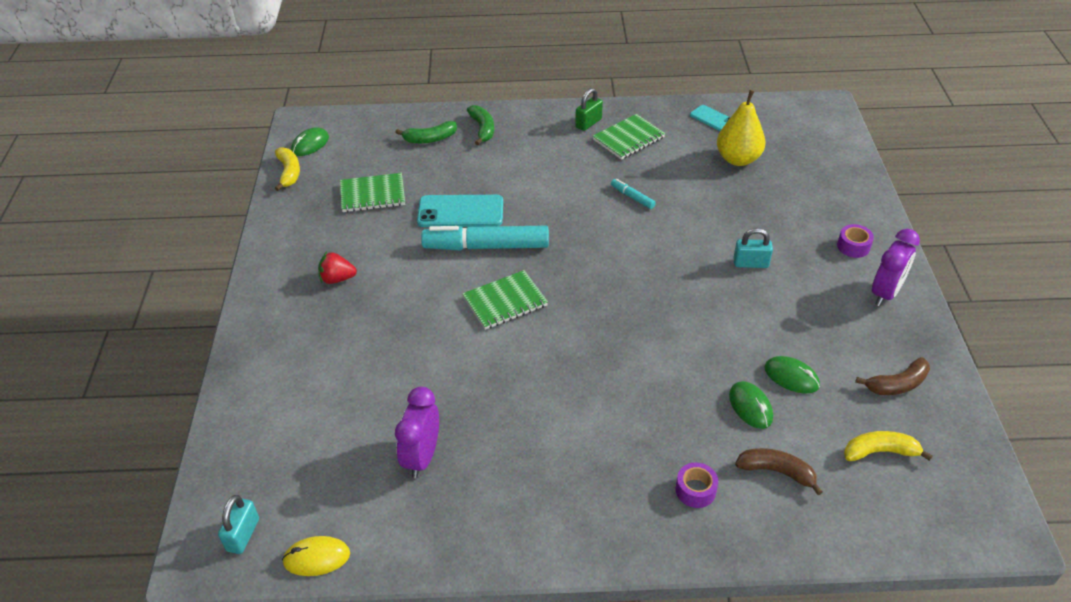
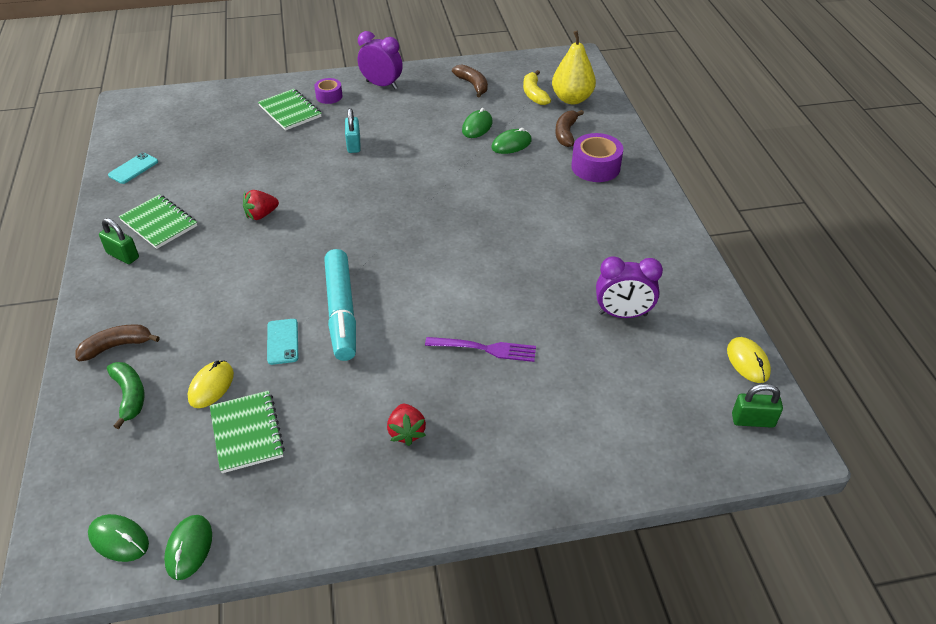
camera: 100 degrees left, 0 degrees up
turquoise padlock [218,495,259,554] -> green padlock [732,384,783,428]
yellow banana [275,147,300,191] -> green mouse [164,515,212,580]
turquoise phone [417,195,503,227] -> turquoise phone [267,319,298,365], size x0.57
green notebook [462,270,548,330] -> green notebook moved to [258,89,322,131]
green banana [467,105,494,145] -> brown banana [75,324,160,361]
turquoise marker [611,179,656,209] -> red strawberry [243,190,279,220]
purple tape [676,462,718,508] -> purple tape [571,133,623,182], size x1.67
yellow pear [717,90,766,166] -> yellow pear moved to [552,31,596,104]
none -> yellow mouse [188,361,234,408]
none -> purple fork [425,337,536,362]

